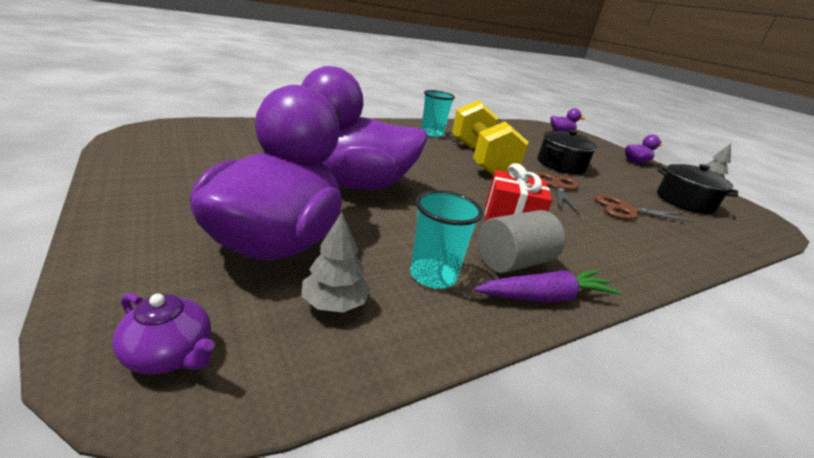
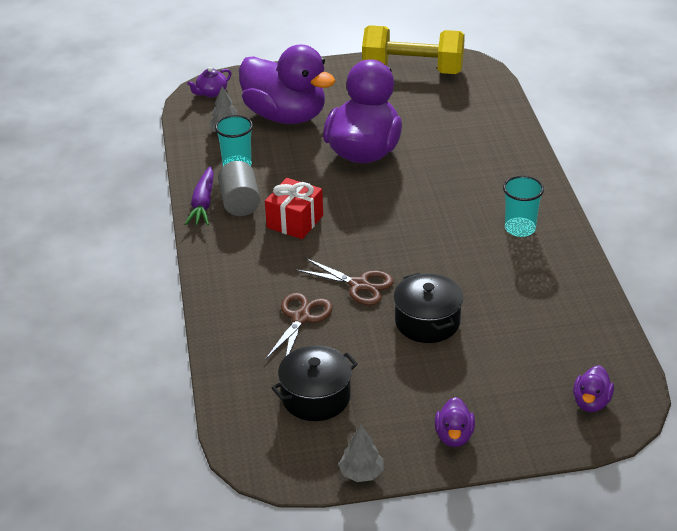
camera: 115 degrees right, 10 degrees up
yellow dumbbell [452,100,529,175] -> yellow dumbbell moved to [362,25,465,74]

